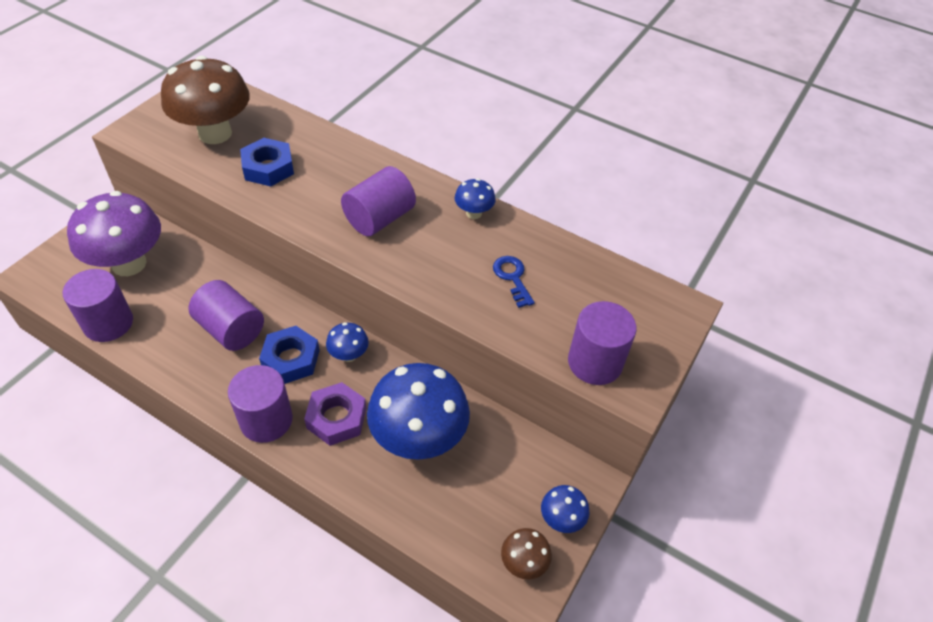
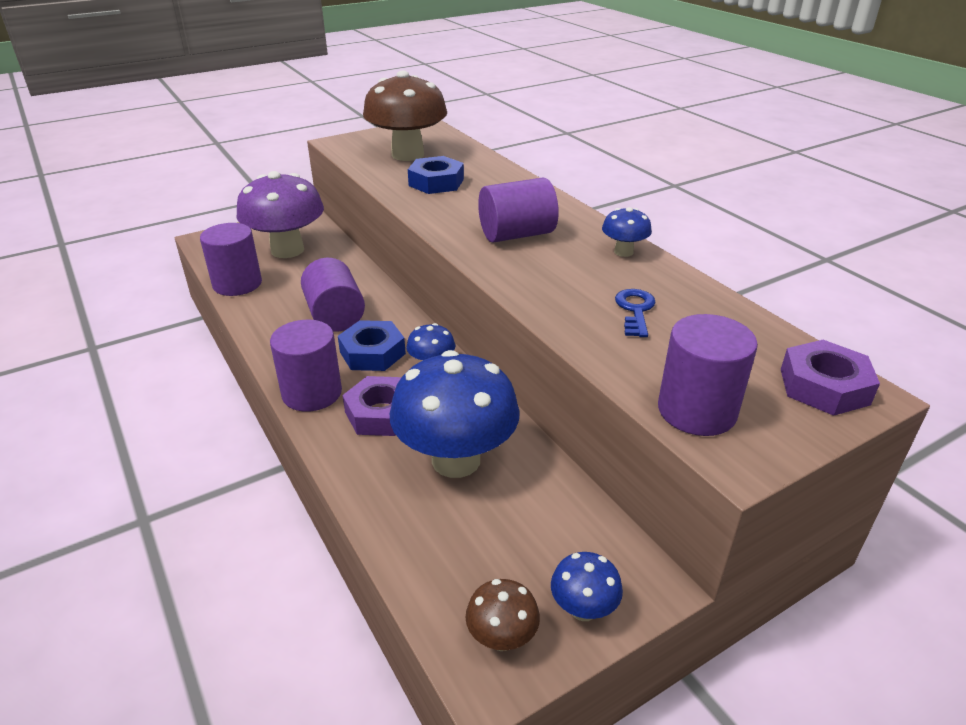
camera: 30 degrees right, 15 degrees down
none -> purple nut [781,340,880,416]

